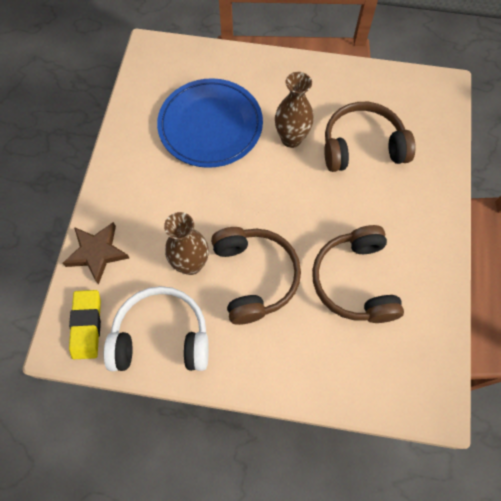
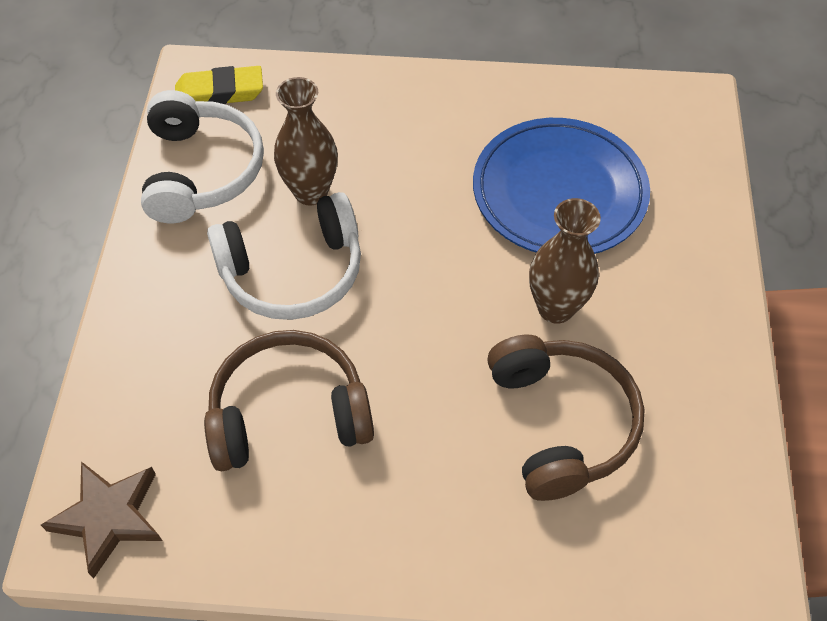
camera: 85 degrees right, 10 degrees down
brown star [62,222,129,284] -> brown star moved to [41,461,163,579]
brown headphones [211,227,301,325] -> white headphones [207,192,361,320]

